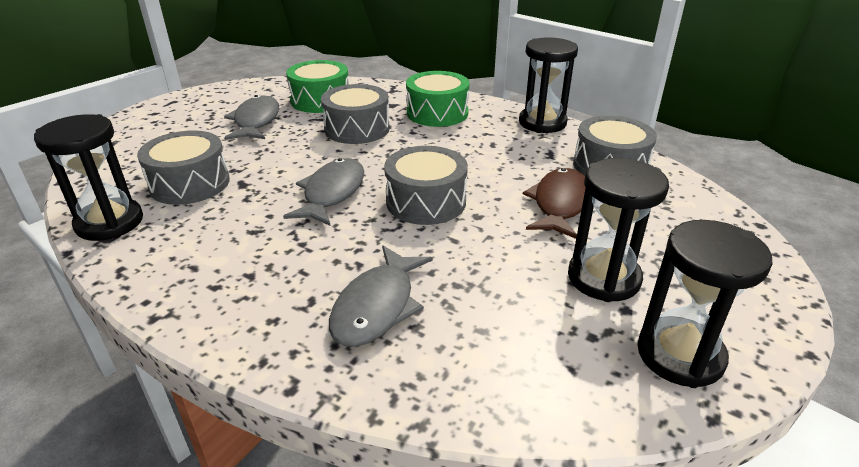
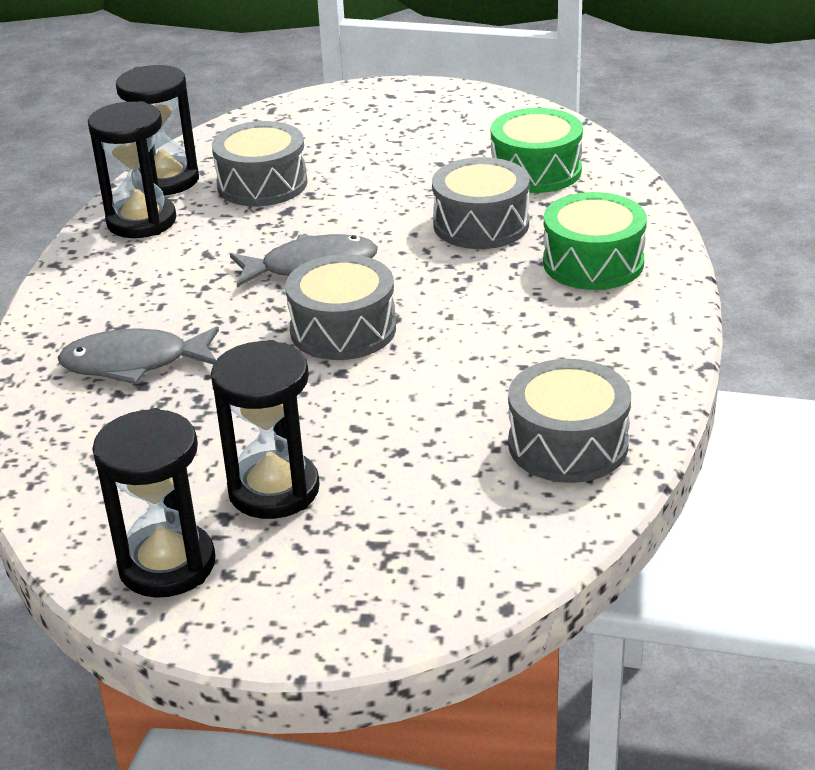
camera: 65 degrees right, 0 degrees up
grey fish [224,95,279,140] -> none
black hourglass [519,37,578,133] -> black hourglass moved to [88,101,176,238]
brown fish [523,168,586,239] -> none

